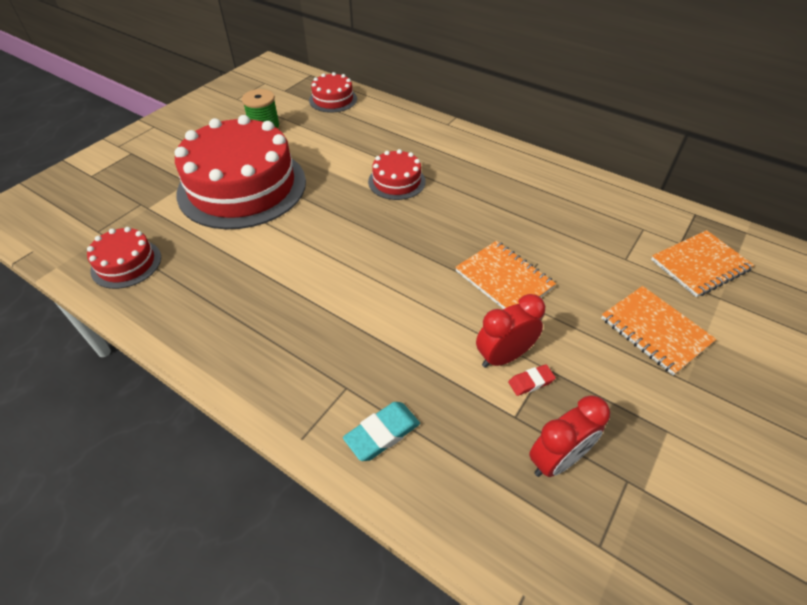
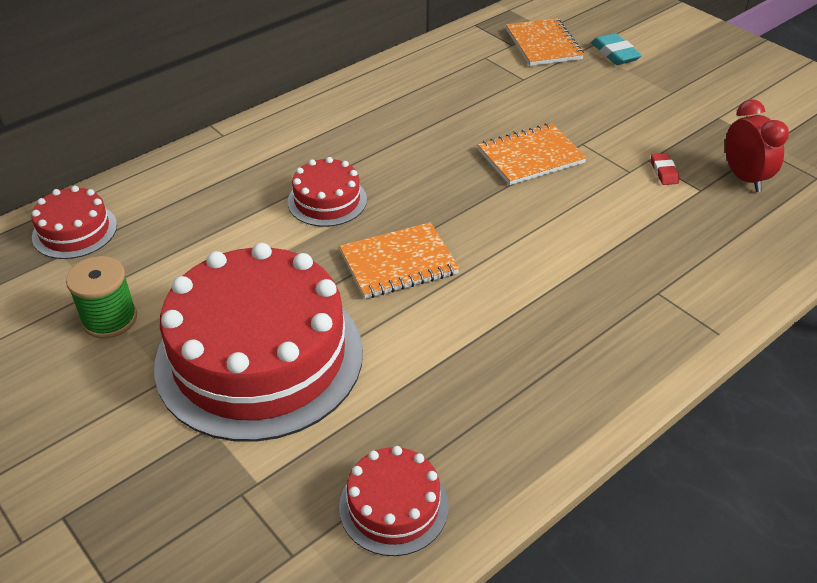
camera: 75 degrees left, 5 degrees down
turquoise eraser [343,402,420,461] -> turquoise eraser moved to [591,33,642,65]
red clock [476,294,545,368] -> none
orange notebook [601,286,716,375] -> orange notebook moved to [339,222,460,299]

